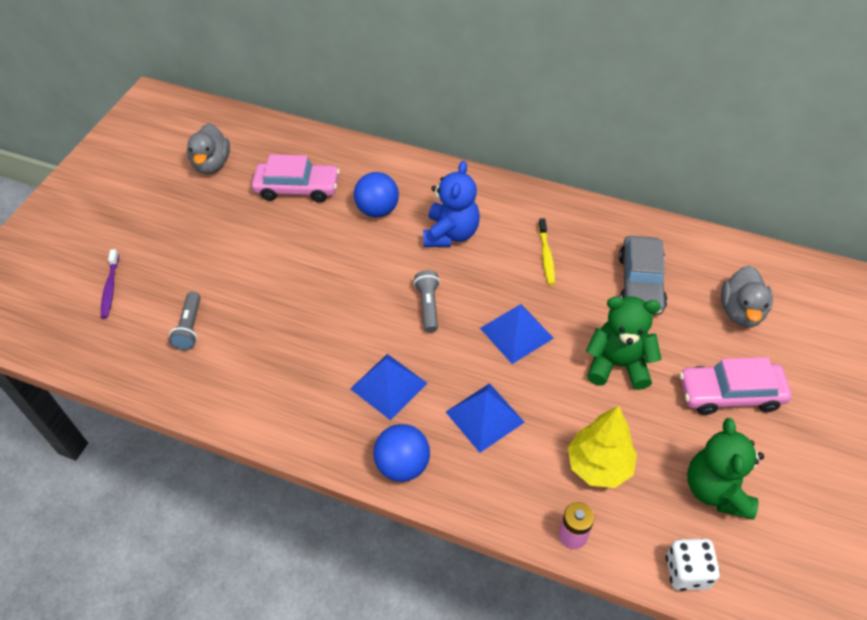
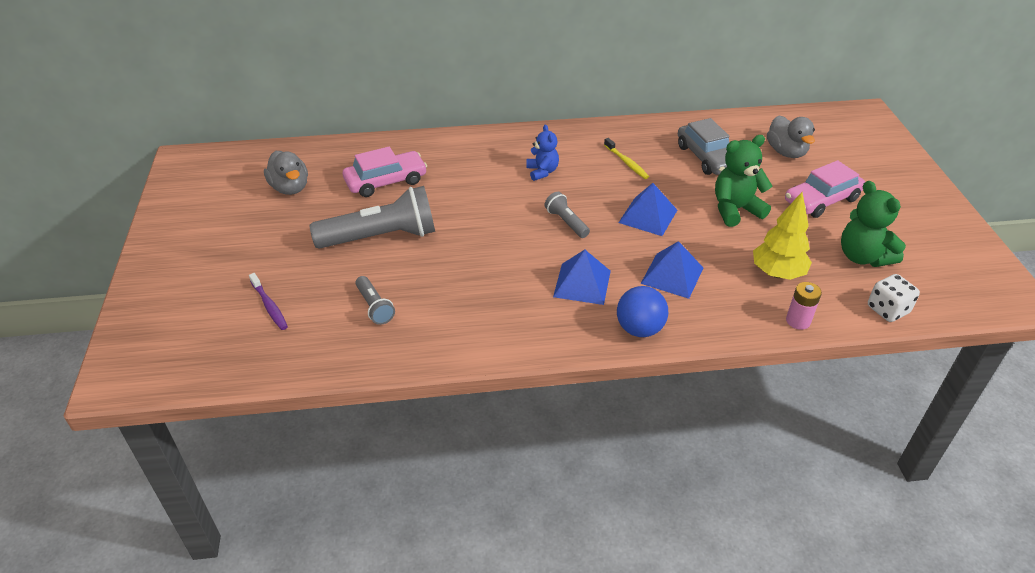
camera: 30 degrees left, 10 degrees down
blue ball [354,172,399,217] -> none
blue teddy bear [423,161,480,247] -> blue teddy bear [527,124,559,181], size x0.64
none -> grey flashlight [310,186,435,249]

